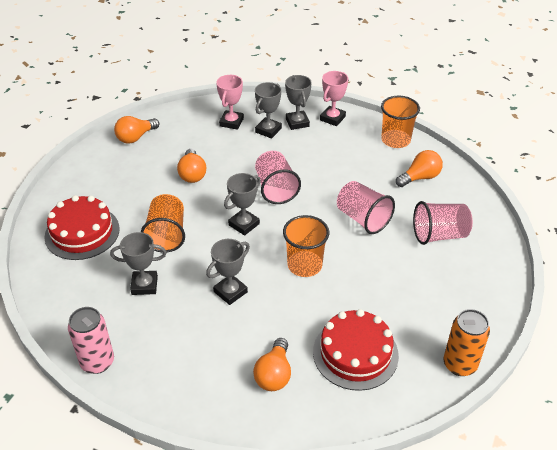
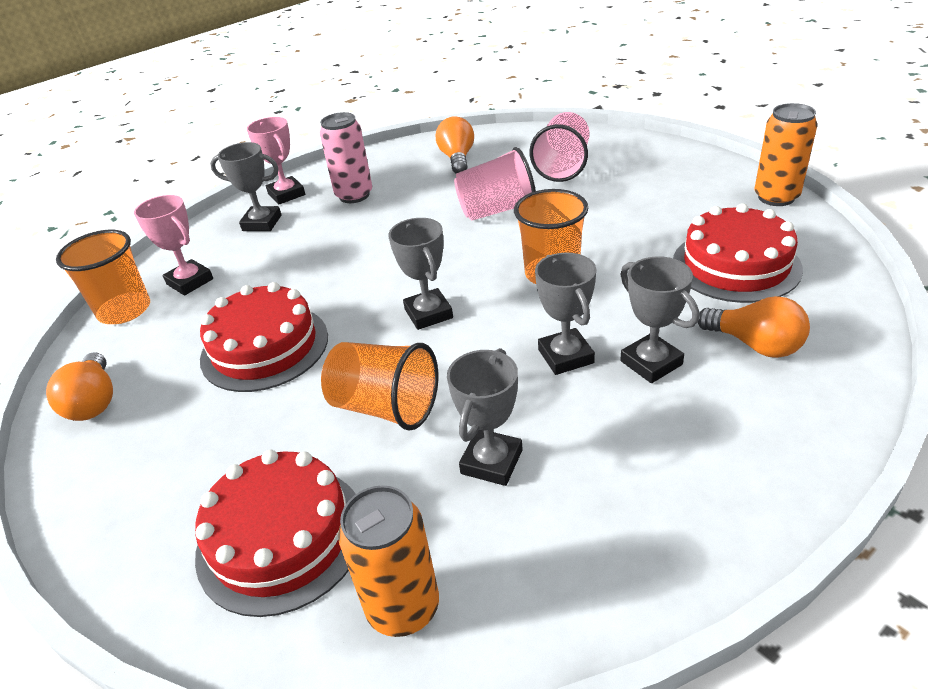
camera: 60 degrees left, 5 degrees down
pink can [68,307,114,374] -> pink can moved to [320,112,372,203]
orange light bulb [177,149,206,183] -> red cake [200,282,328,392]
grey trophy [255,82,282,139] -> grey trophy moved to [620,256,699,383]
pink cup [255,151,301,204] -> none
orange cup [381,96,420,148] -> orange cup moved to [56,230,150,324]
none -> orange can [338,485,439,637]

